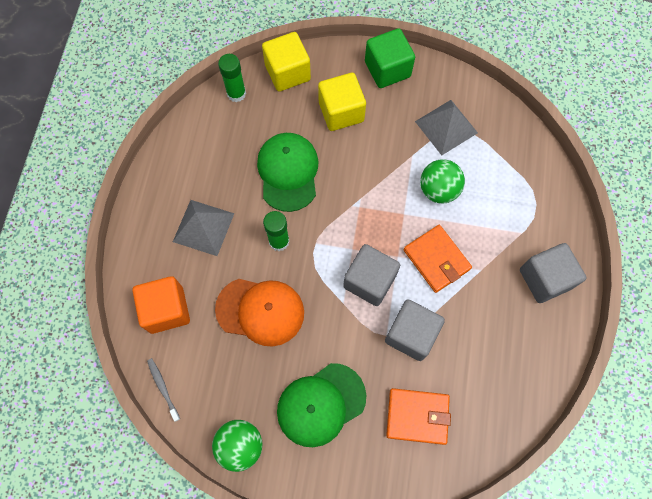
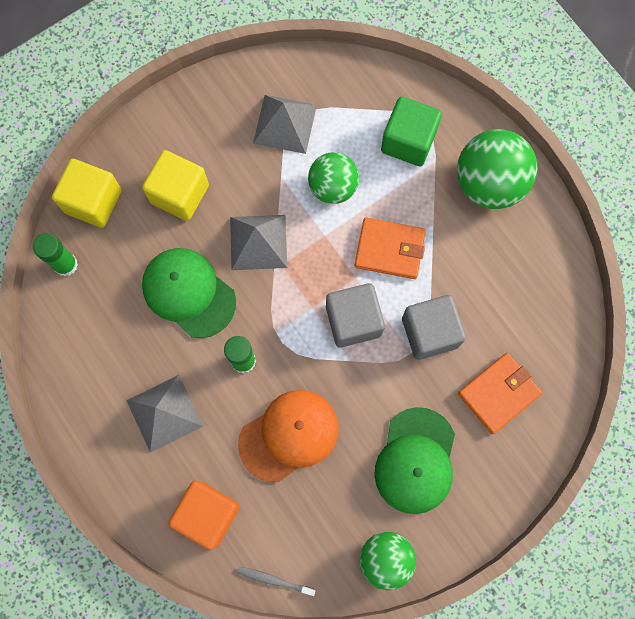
camera: 45 degrees left, 5 degrees up
green cube [365,28,415,88] -> green cube moved to [381,97,442,166]
grey cube [520,243,587,303] -> green ball [457,129,538,209]
none -> grey pyramid [230,215,287,270]

